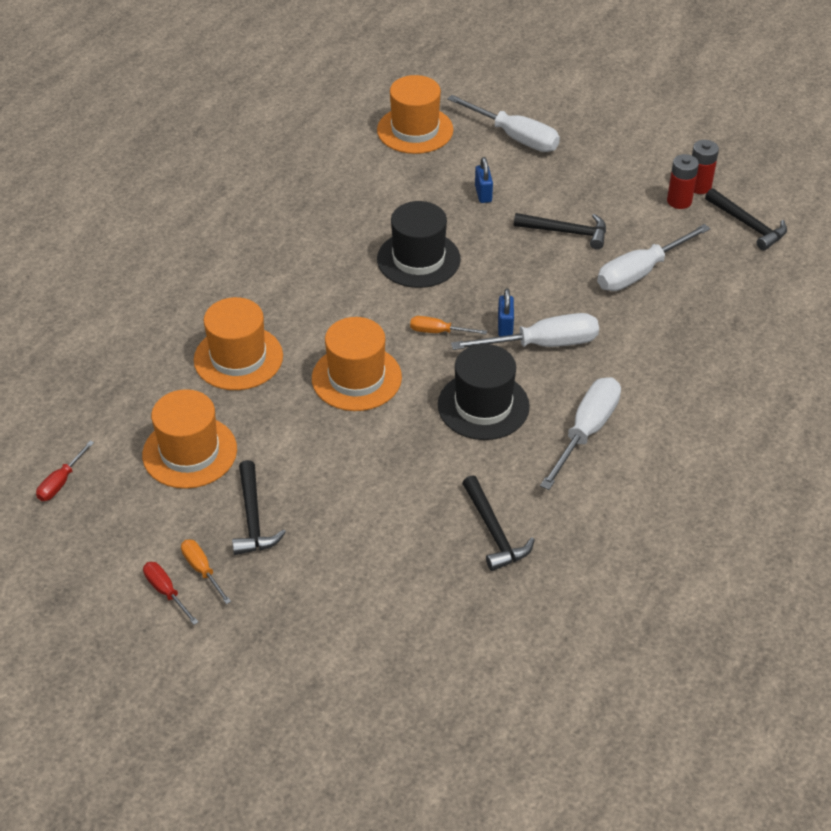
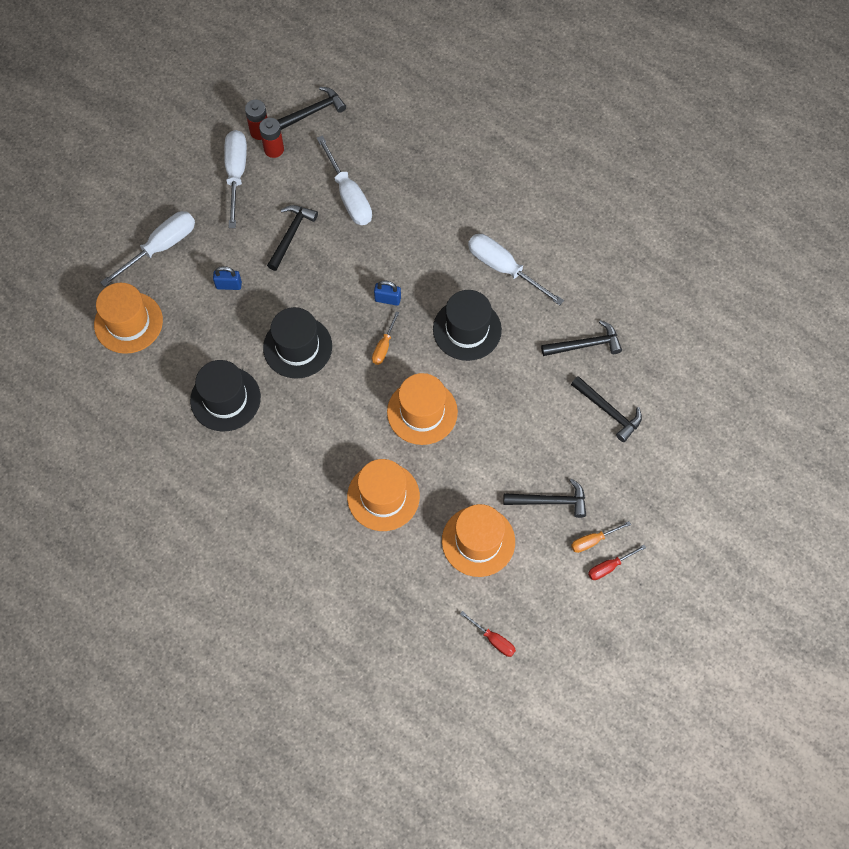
camera: 80 degrees left, 20 degrees up
white screwdriver [451,313,599,350] -> white screwdriver moved to [224,130,247,228]
none -> black hat [190,360,261,432]
none -> black hammer [571,376,642,442]

